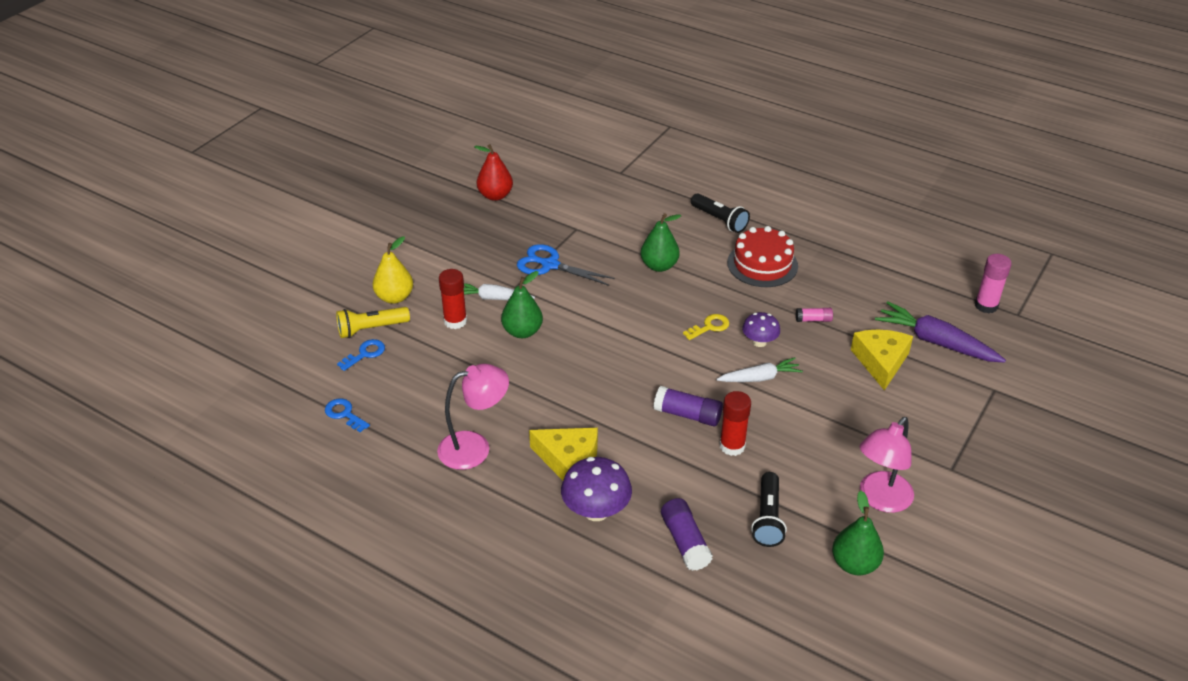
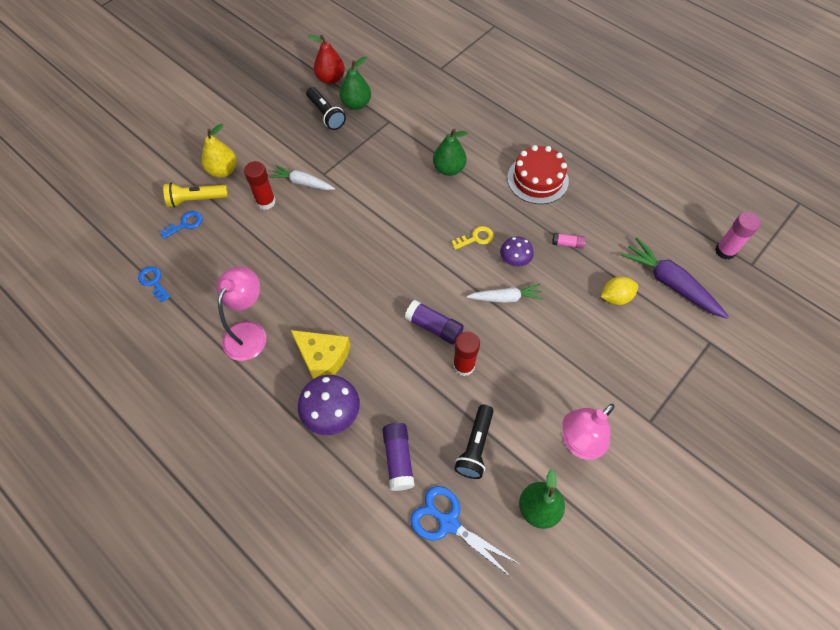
camera: 10 degrees right, 20 degrees up
pink lamp [437,364,509,470] -> pink lamp turned 60 degrees counterclockwise [217,266,266,361]
green pear [501,271,543,338] -> green pear moved to [339,57,371,110]
blue scissors [517,244,615,286] -> blue scissors moved to [410,486,519,578]
black flashlight [691,193,750,233] -> black flashlight moved to [306,87,346,130]
yellow cheese [851,330,913,391] -> yellow lemon [601,276,638,305]

